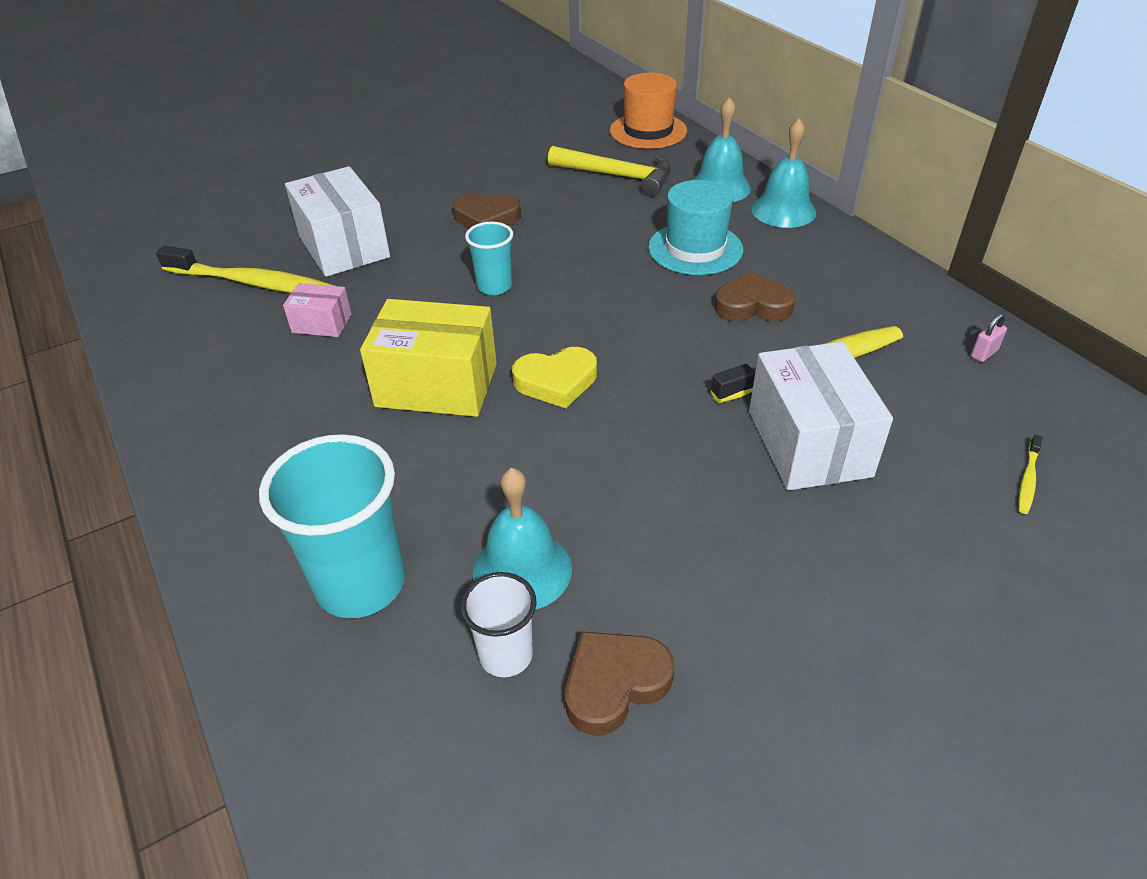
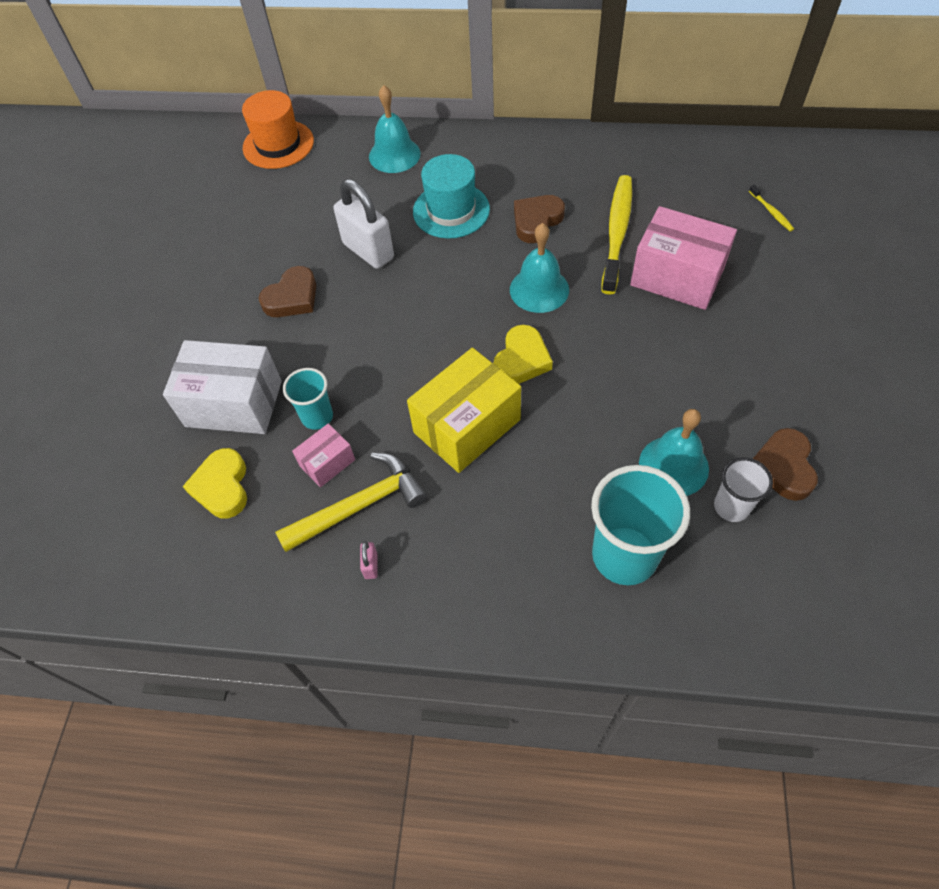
camera: 50 degrees left, 15 degrees up
yellow toothbrush [156,245,335,293] -> yellow heart [183,448,247,519]
turquoise cup [465,222,513,295] -> turquoise cup moved to [283,368,333,430]
yellow hammer [548,146,671,196] -> yellow hammer moved to [275,453,427,552]
white box [749,342,893,490] -> pink box [630,206,737,310]
turquoise bell [751,119,816,228] -> turquoise bell moved to [510,223,569,313]
pink padlock [971,313,1007,362] -> pink padlock moved to [360,541,378,579]
none -> white padlock [334,179,394,269]

